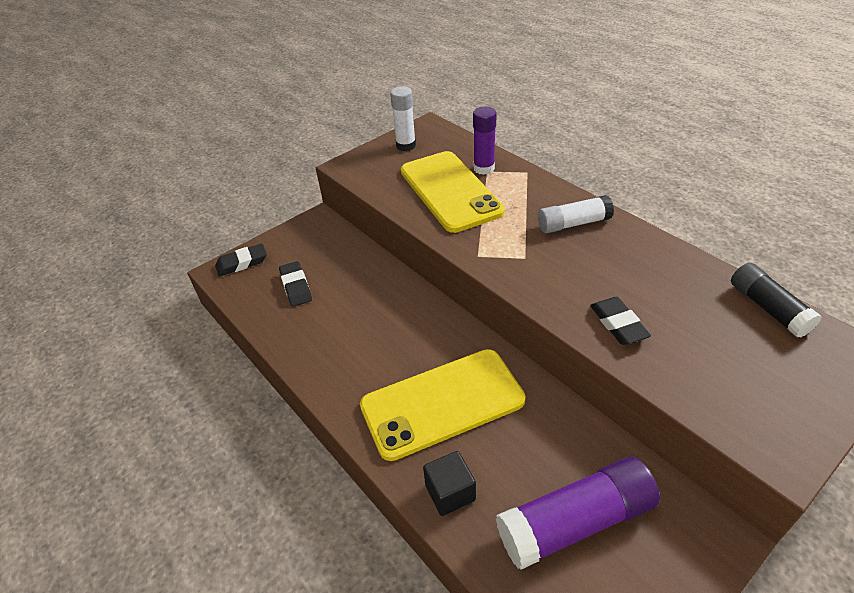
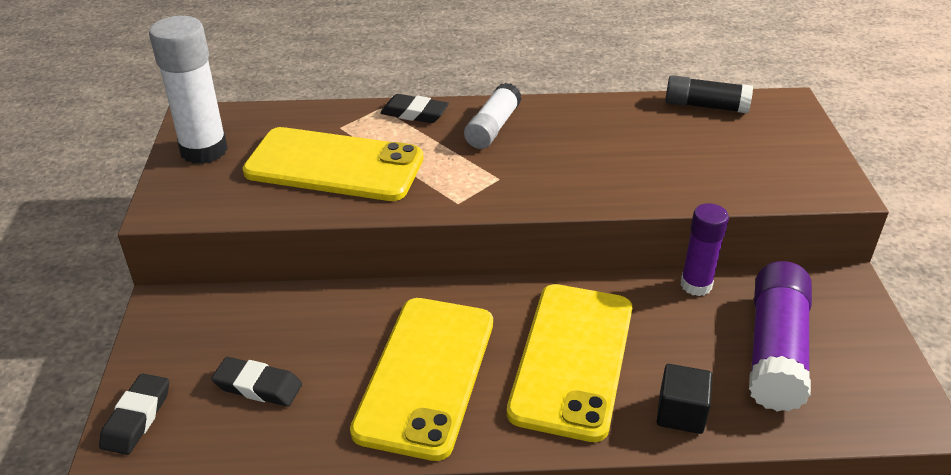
camera: 55 degrees left, 5 degrees down
white glue stick [390,86,416,151] -> white glue stick [149,16,228,164], size x1.58
purple glue stick [473,107,497,175] -> purple glue stick moved to [681,203,729,296]
black eraser [590,297,651,345] -> black eraser moved to [380,94,449,123]
none -> yellow phone [350,298,493,461]

